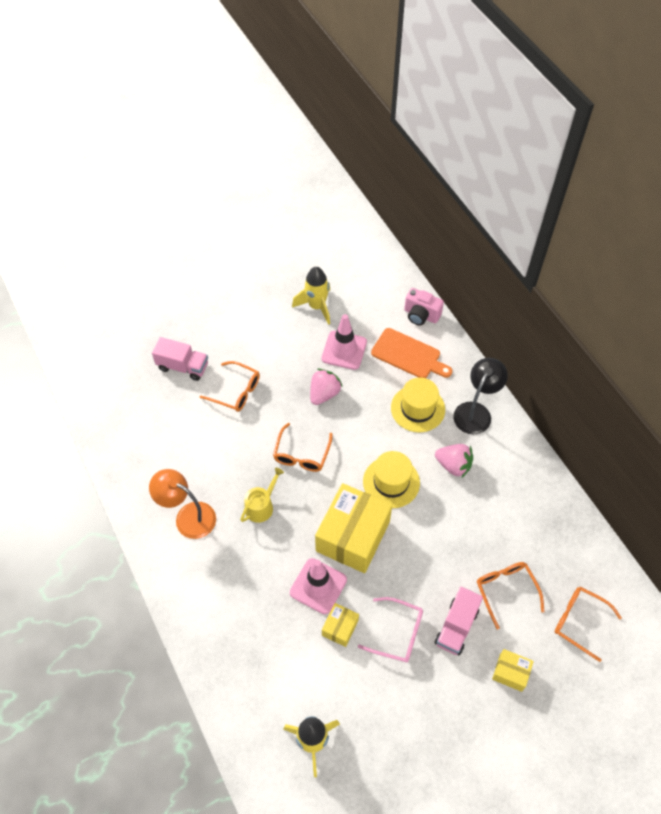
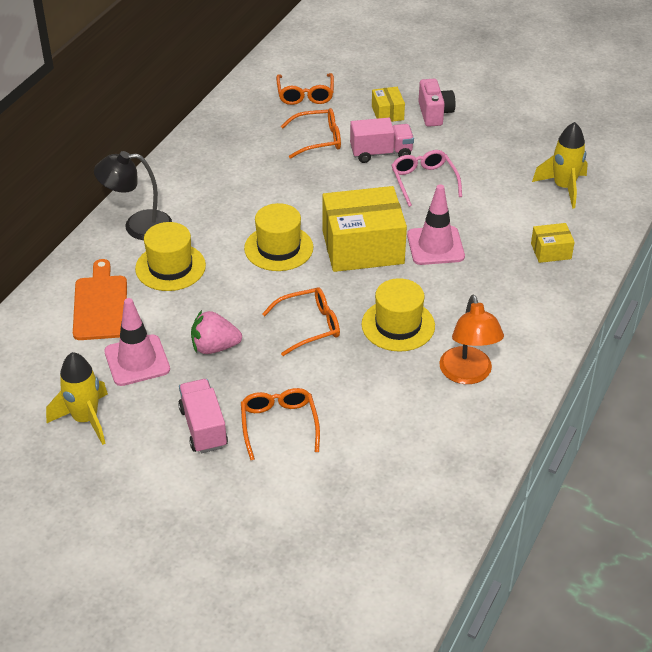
camera: 125 degrees left, 15 degrees down
pink truck [152,337,208,381] -> pink truck moved to [178,379,228,453]
yellow watering can [240,468,284,523] -> yellow hat [361,278,435,352]
yellow box [322,603,359,647] -> yellow box moved to [531,223,575,263]
pink camera [404,288,444,326] -> pink camera moved to [418,79,455,127]
pink strawberry [435,444,473,478] -> none
orange glasses [477,562,545,630] -> orange glasses turned 135 degrees counterclockwise [281,108,341,159]

